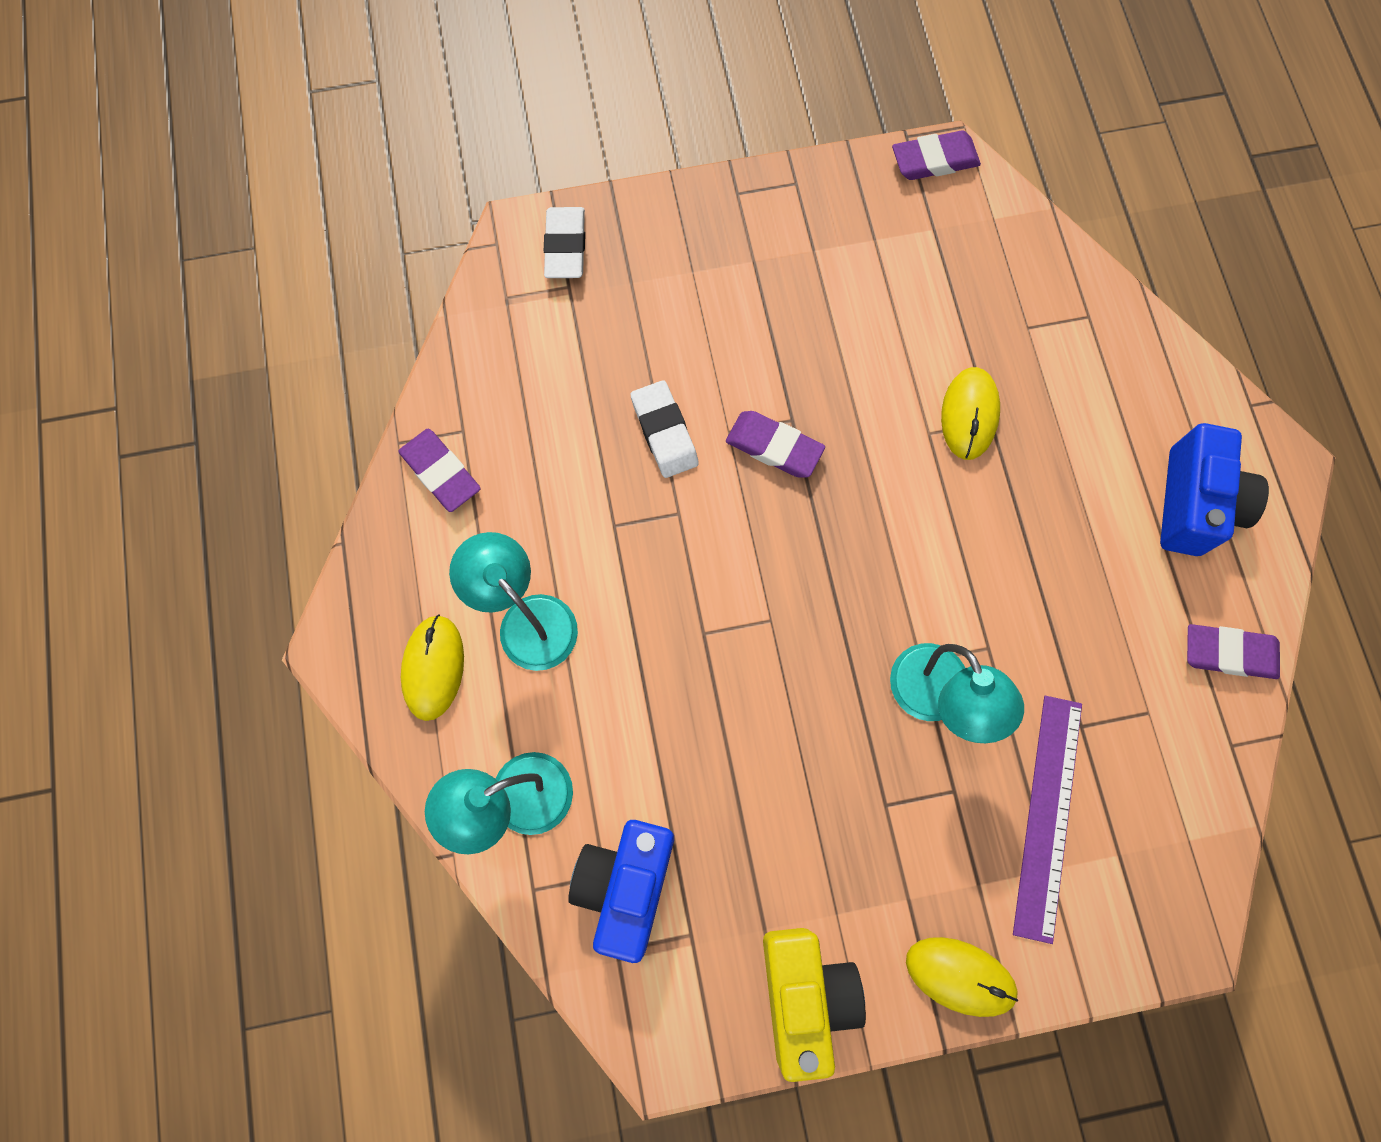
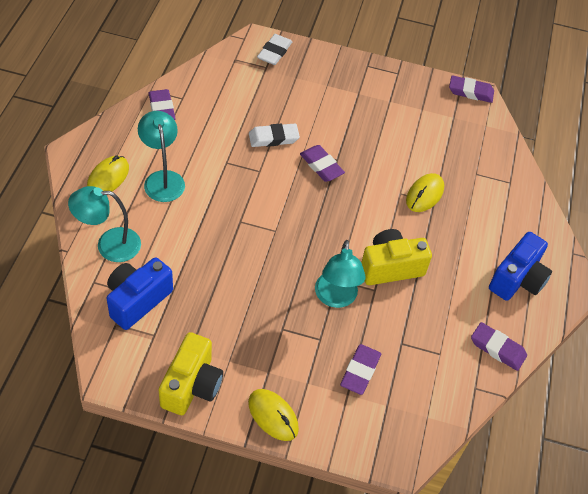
camera: 20 degrees right, 20 degrees down
white eraser [631,380,699,478] -> white eraser turned 75 degrees clockwise [249,123,300,147]
purple ruler [1013,696,1082,944] -> purple eraser [340,344,381,395]
none -> yellow camera [361,229,432,285]

